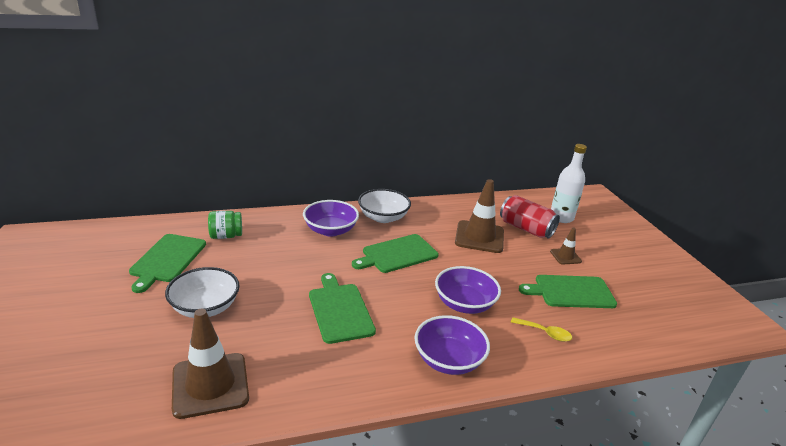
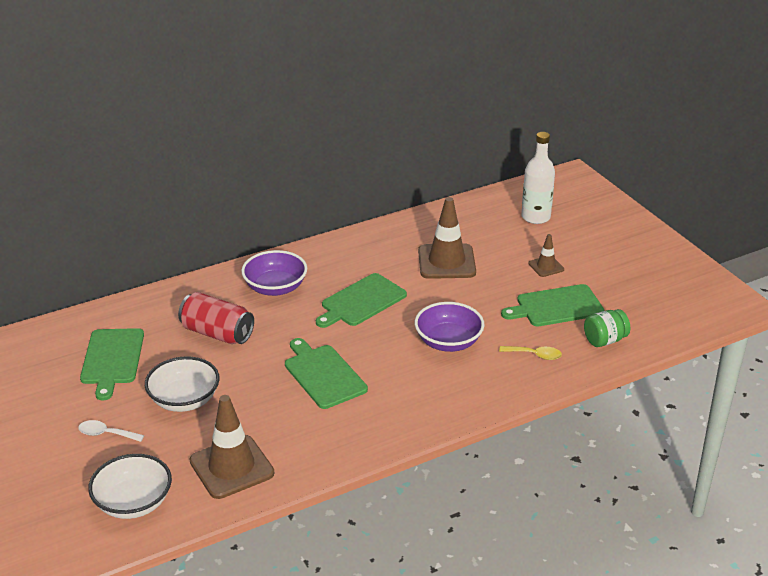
camera: 10 degrees left, 5 degrees up
green jar [208,211,242,239] -> green jar moved to [584,309,630,347]
white bowl [358,189,411,223] -> white bowl moved to [88,454,172,519]
purple bowl [414,315,490,375] -> none
red can [500,195,560,239] -> red can moved to [178,292,254,344]
none -> white spoon [78,420,144,442]

